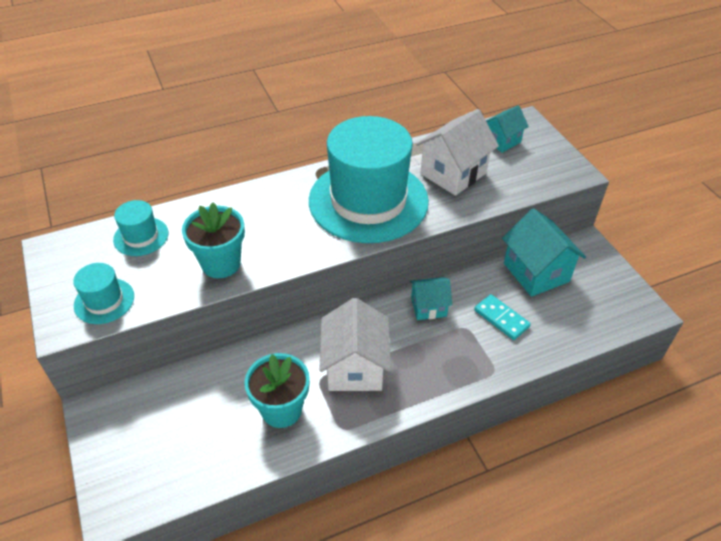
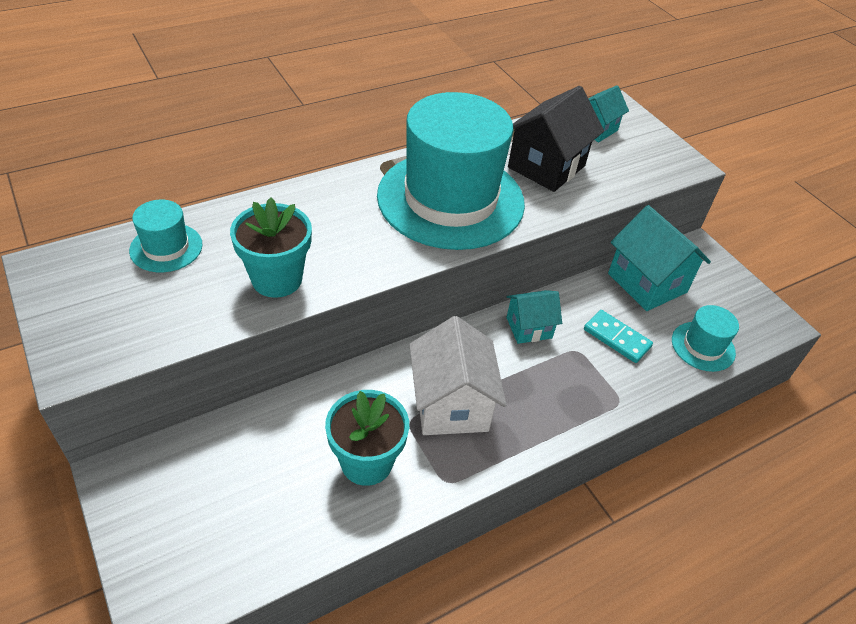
camera: 10 degrees left, 0 degrees up
turquoise hat [73,263,134,324] -> turquoise hat moved to [672,305,739,372]
white house [416,109,499,196] -> black house [508,86,604,192]

